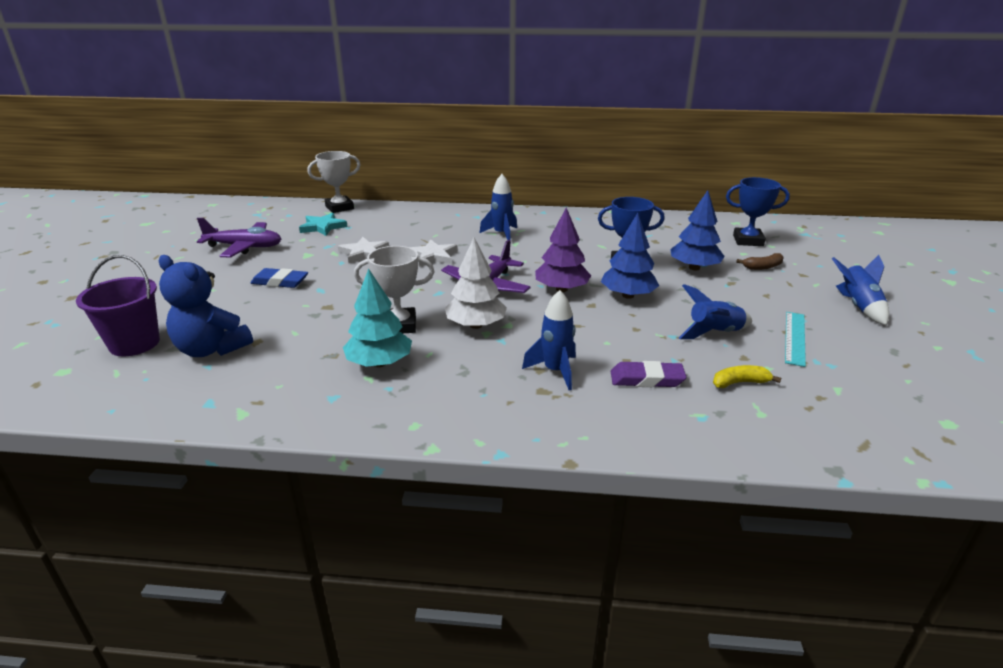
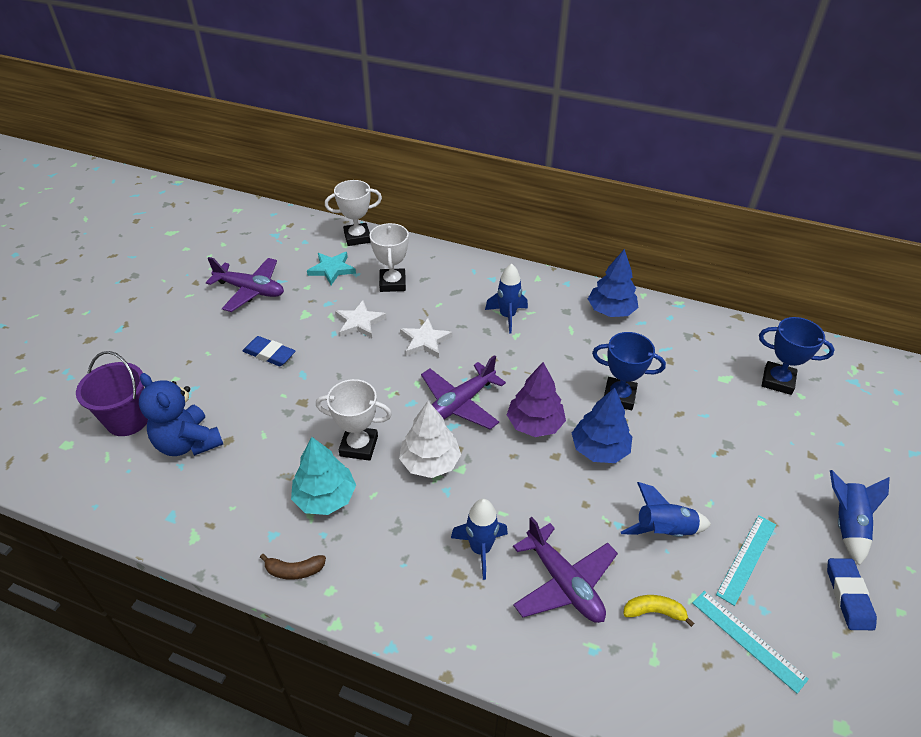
camera: 15 degrees right, 15 degrees up
purple eraser [610,361,687,387] -> purple plane [513,517,618,623]
blue tree [670,190,725,270] -> blue tree moved to [588,249,639,317]
brown banana [736,253,784,270] -> brown banana moved to [260,554,326,580]
none -> white trophy [370,223,409,292]
none -> turquoise ruler [693,591,809,694]
none -> blue eraser [827,558,877,630]

